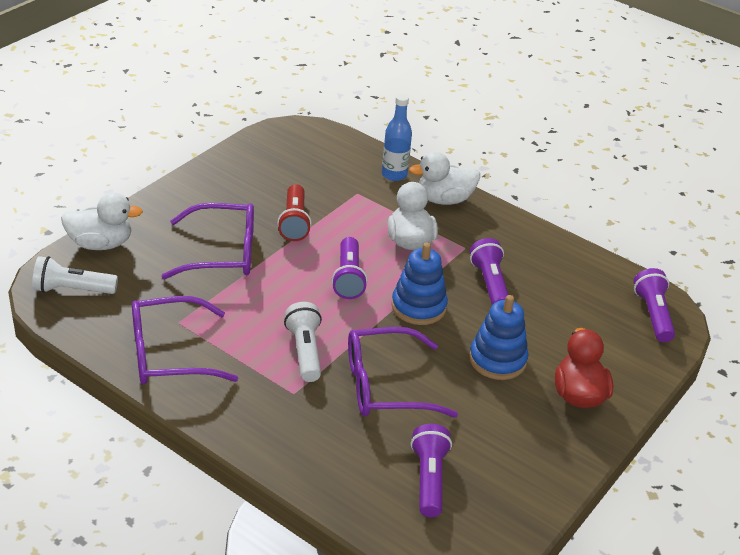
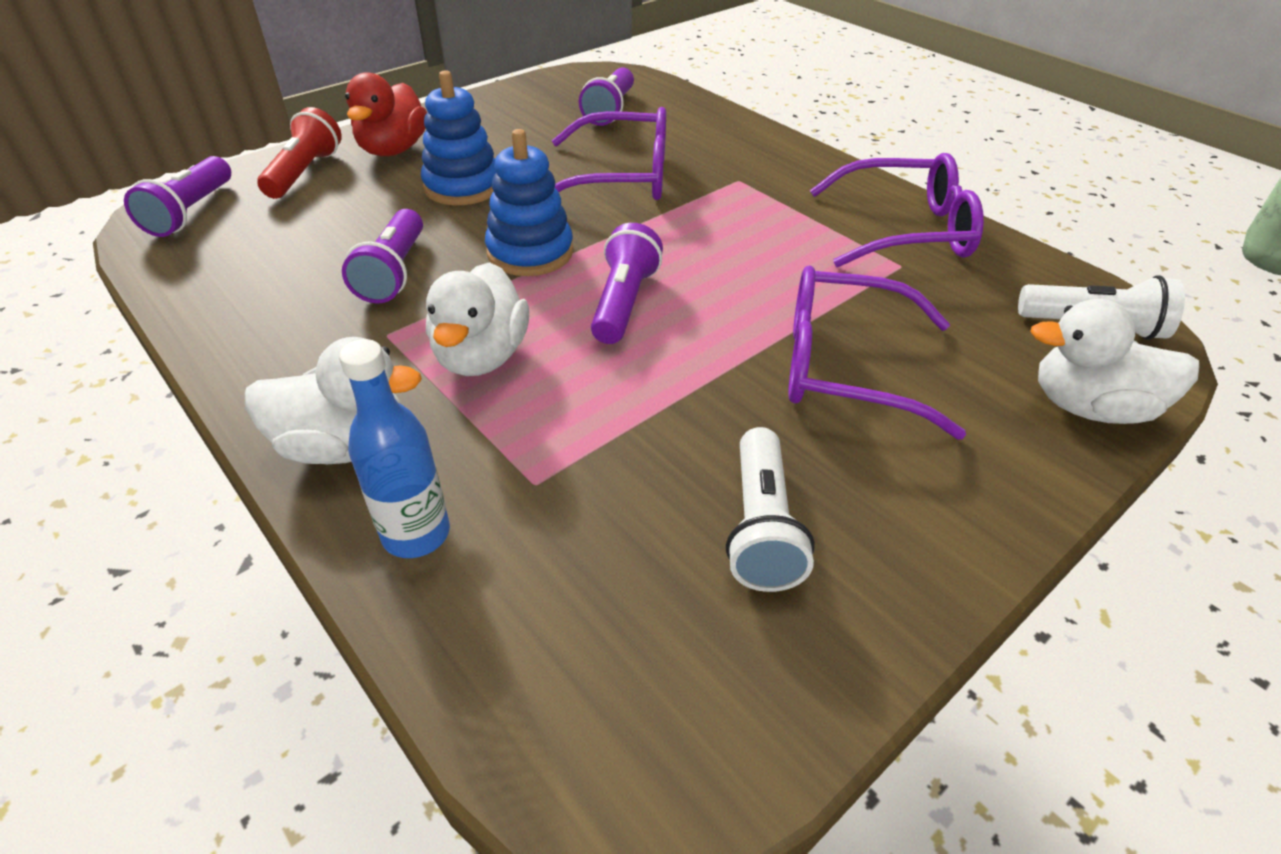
camera: 165 degrees left, 5 degrees up
red flashlight [277,184,312,241] -> red flashlight moved to [257,107,342,199]
white flashlight [284,302,322,382] -> white flashlight moved to [726,427,815,592]

